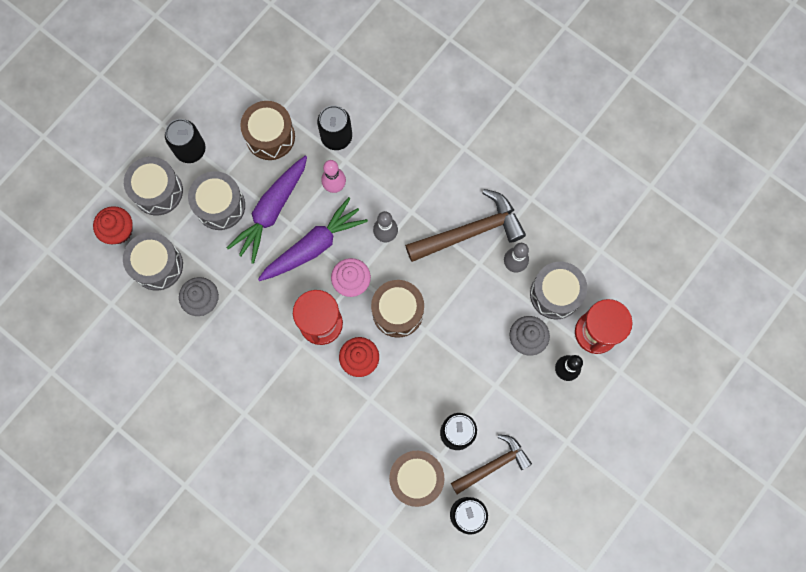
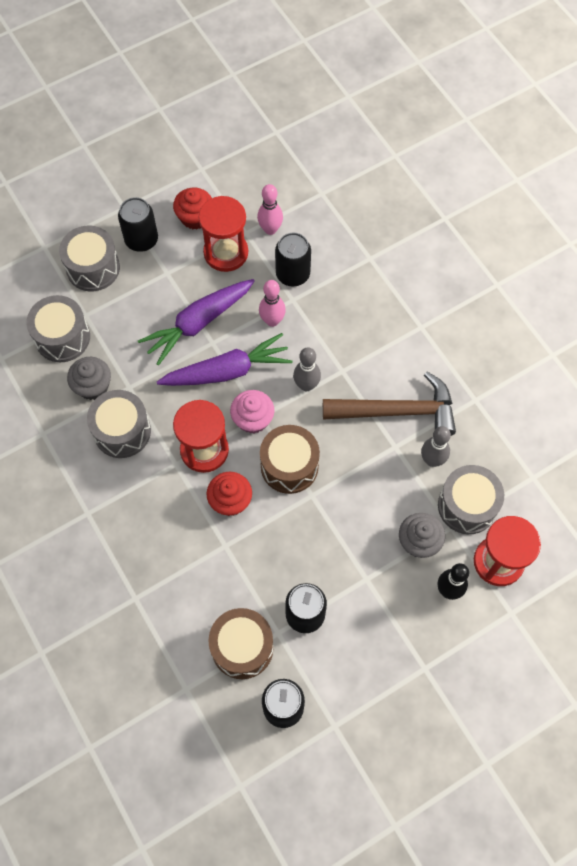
camera: 20 degrees right, 10 degrees down
red cupcake [93,206,133,244] -> red cupcake moved to [173,188,212,230]
grey drum [188,171,245,230] -> grey drum moved to [87,390,151,458]
brown drum [240,101,295,160] -> red hourglass [198,196,248,272]
brown hammer [451,434,532,494] -> none
none -> pink bowling pin [257,184,283,235]

